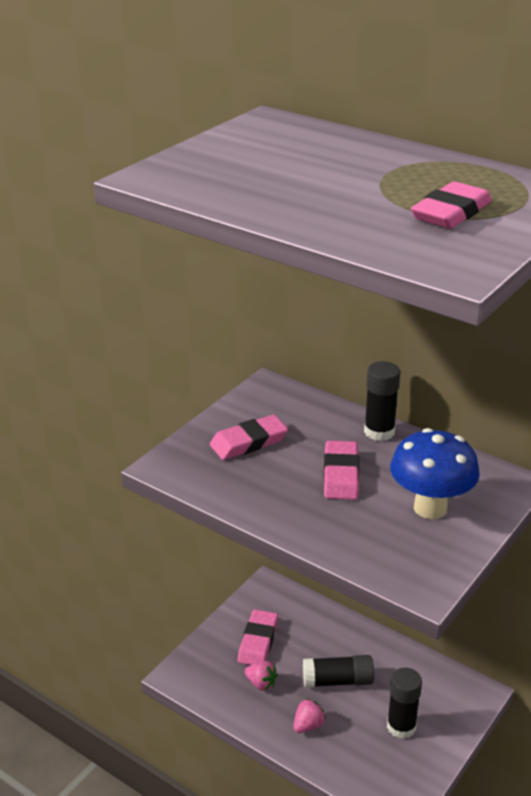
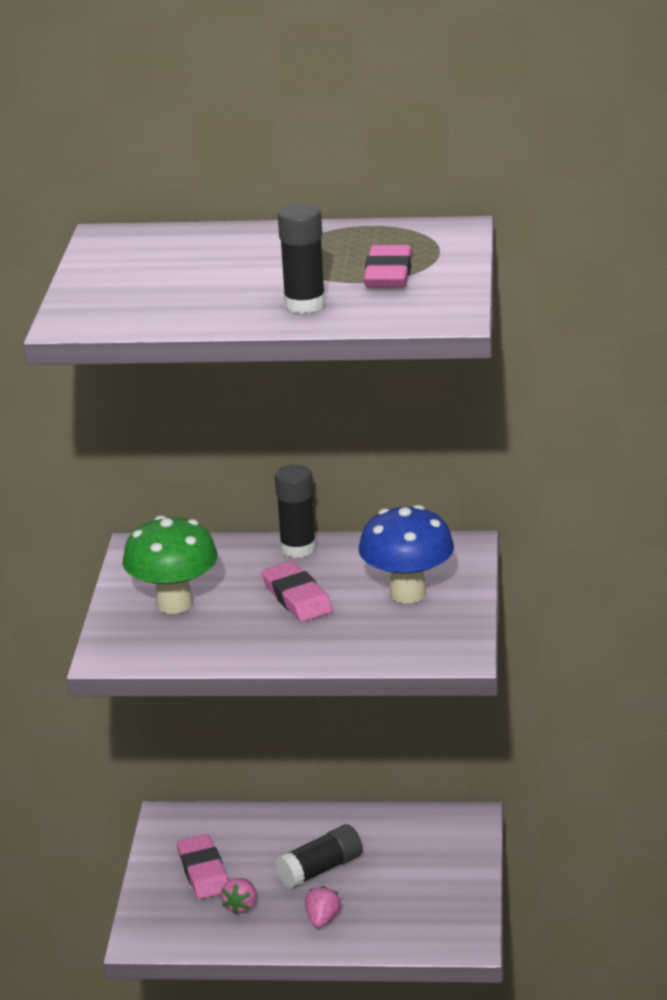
camera: 30 degrees left, 5 degrees down
pink eraser [210,415,288,460] -> green mushroom [122,515,218,614]
pink strawberry [245,661,278,691] -> pink strawberry turned 105 degrees clockwise [221,878,257,915]
black glue stick [387,668,422,739] -> black glue stick moved to [278,204,325,313]

